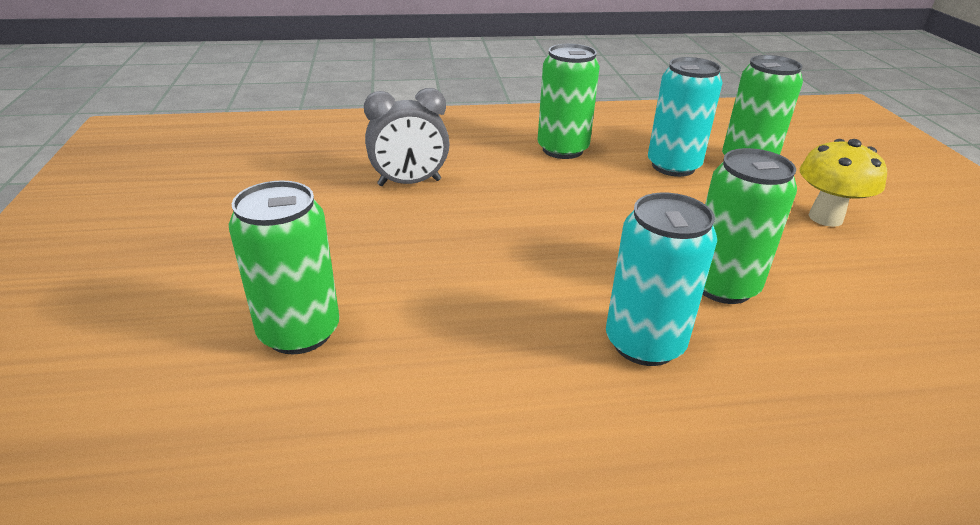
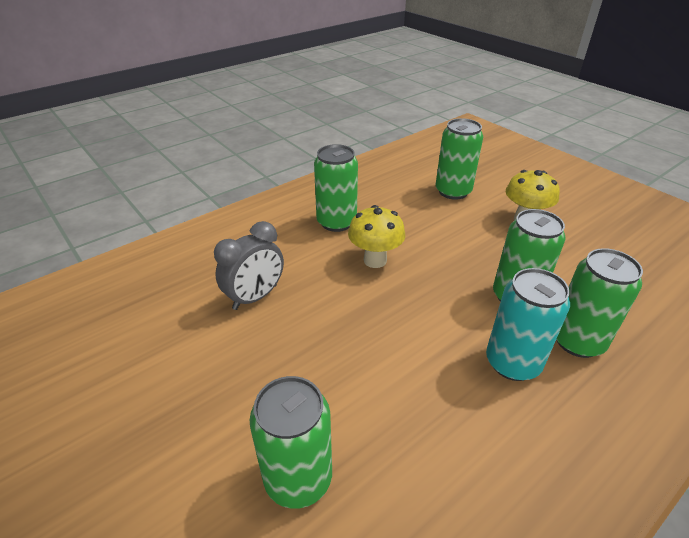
camera: 30 degrees left, 5 degrees up
turquoise can [648,57,722,177] -> none
none -> yellow mushroom [348,205,405,268]
none -> green can [556,248,643,358]

